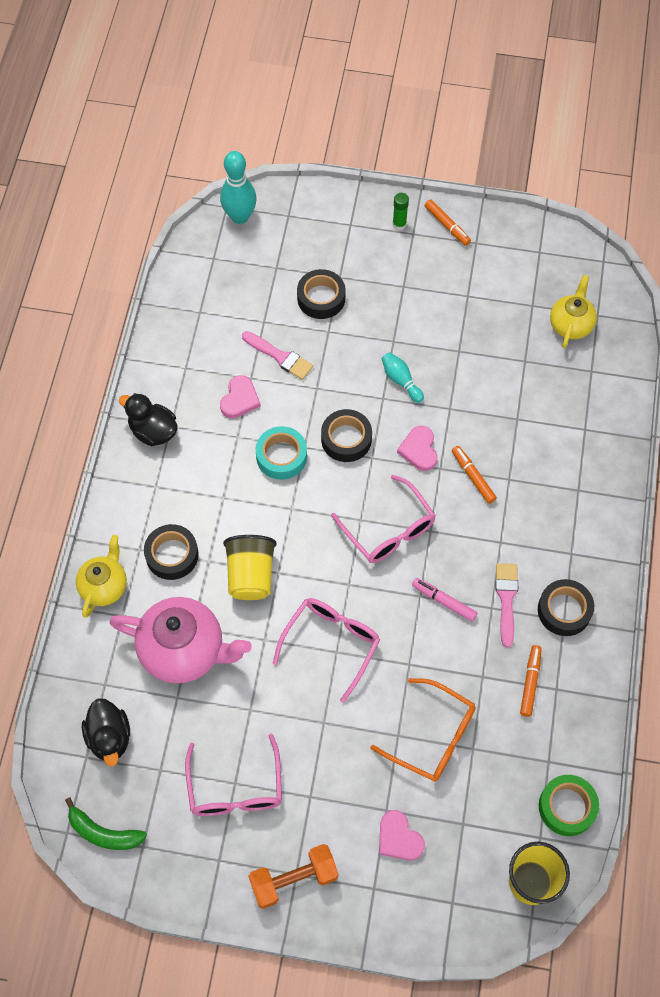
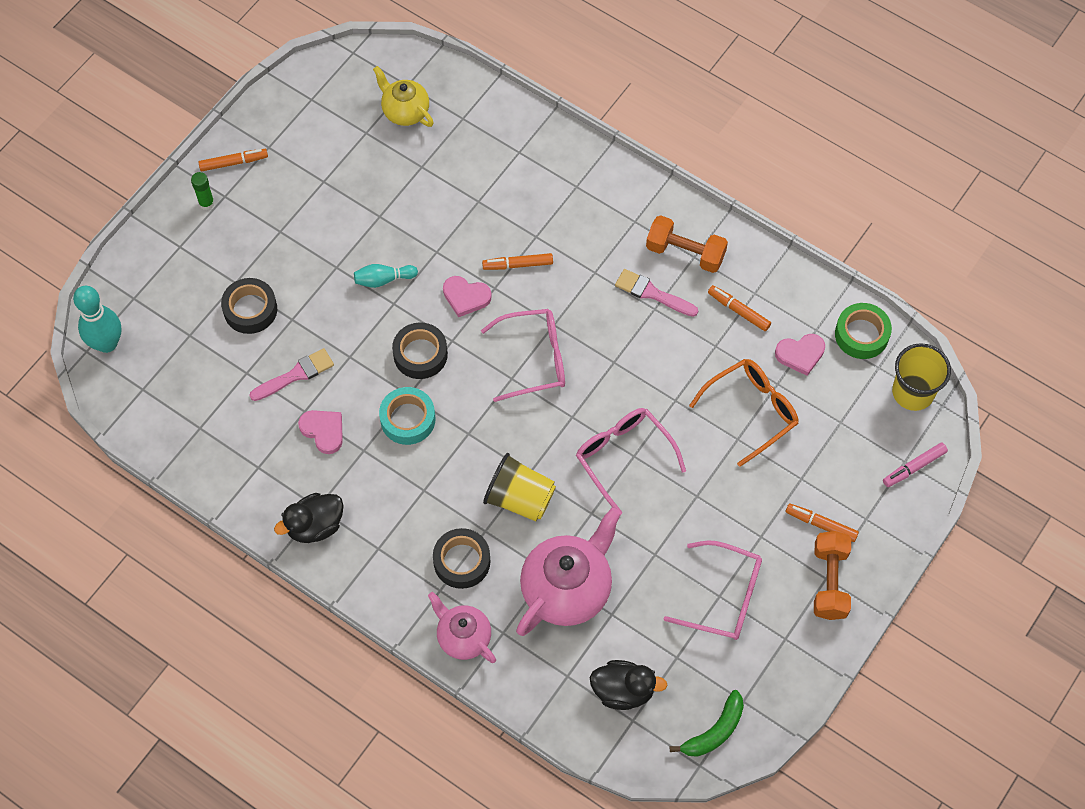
camera: 65 degrees left, 0 degrees up
yellow teapot [76,535,127,618] -> pink teapot [428,592,496,663]
pink heart [379,810,425,860] -> pink heart moved to [775,334,825,376]
pink marker [412,578,477,622] -> pink marker moved to [883,442,948,487]
black tape [538,579,594,636] -> orange dumbbell [646,215,728,273]
none -> orange marker [786,503,859,542]

